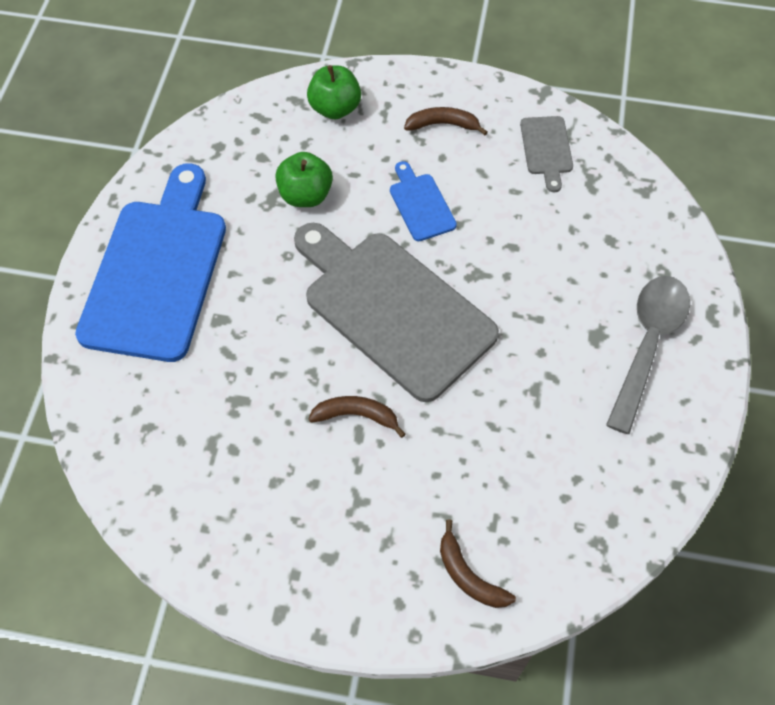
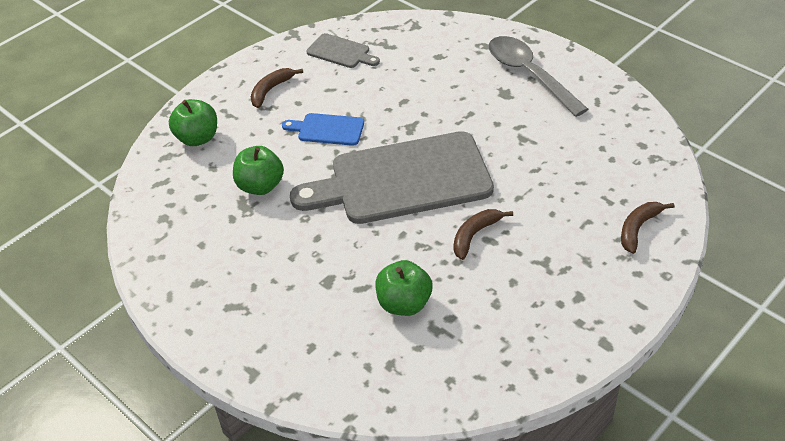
camera: 55 degrees left, 15 degrees down
blue cutting board [75,164,226,362] -> none
brown banana [440,520,516,608] -> brown banana turned 135 degrees clockwise [621,202,675,254]
none -> green apple [375,260,432,316]

